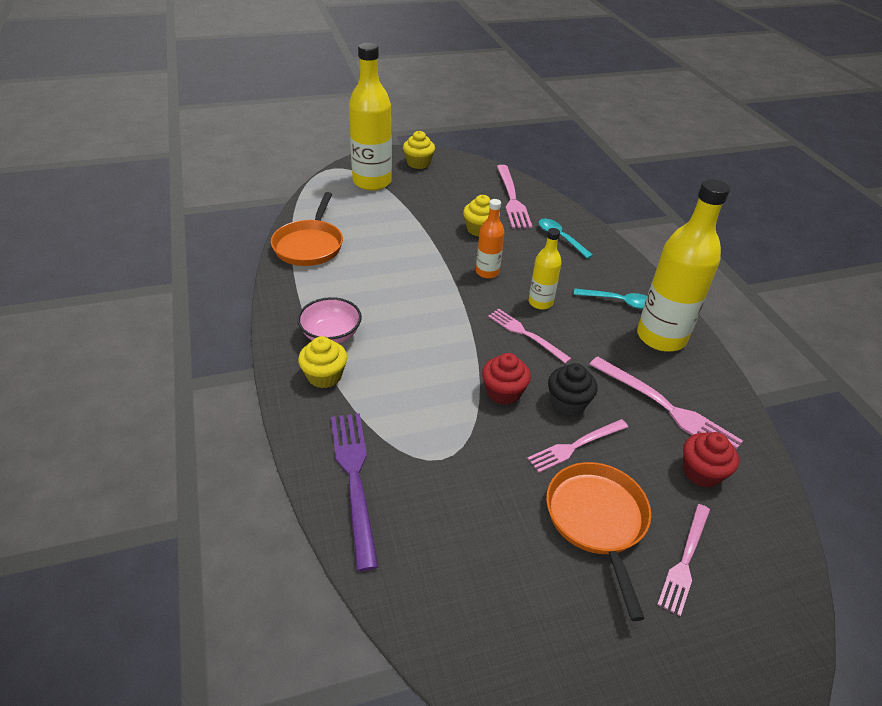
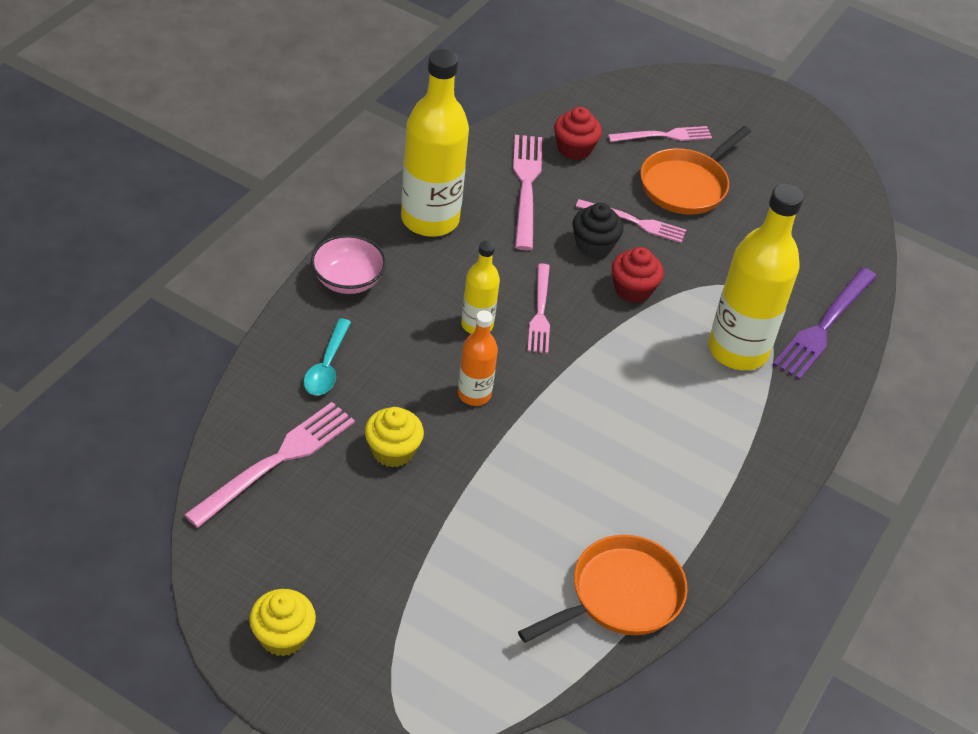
camera: 135 degrees left, 5 degrees up
pink bowl [297,297,362,344] -> pink bowl moved to [311,235,386,294]
yellow cupcake [298,336,347,388] -> none
yellow bottle [349,43,392,191] -> yellow bottle moved to [708,184,804,370]
turquoise spoon [574,288,647,309] -> none

